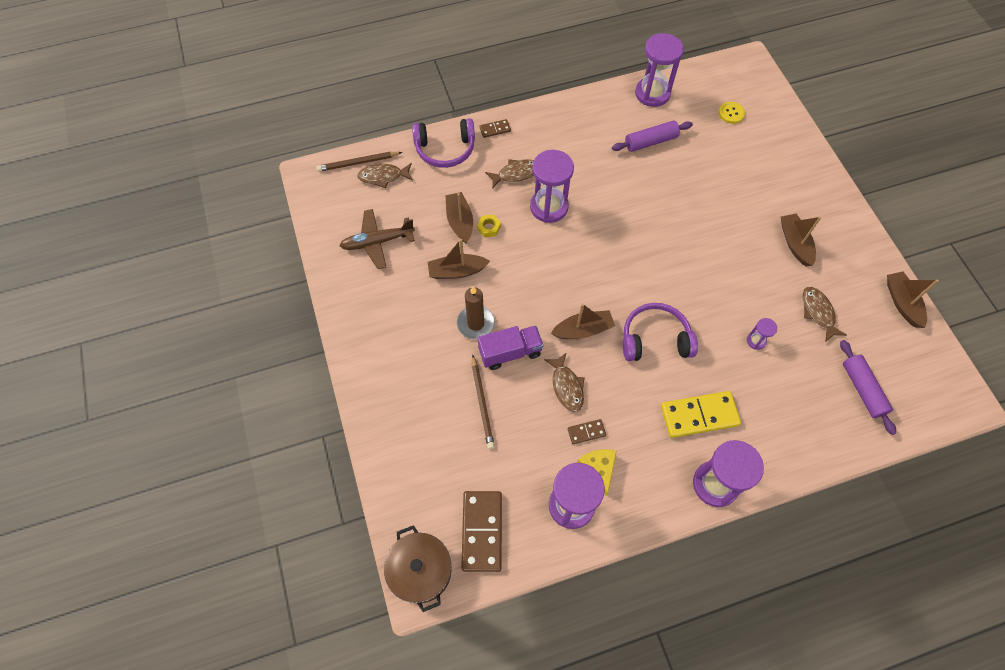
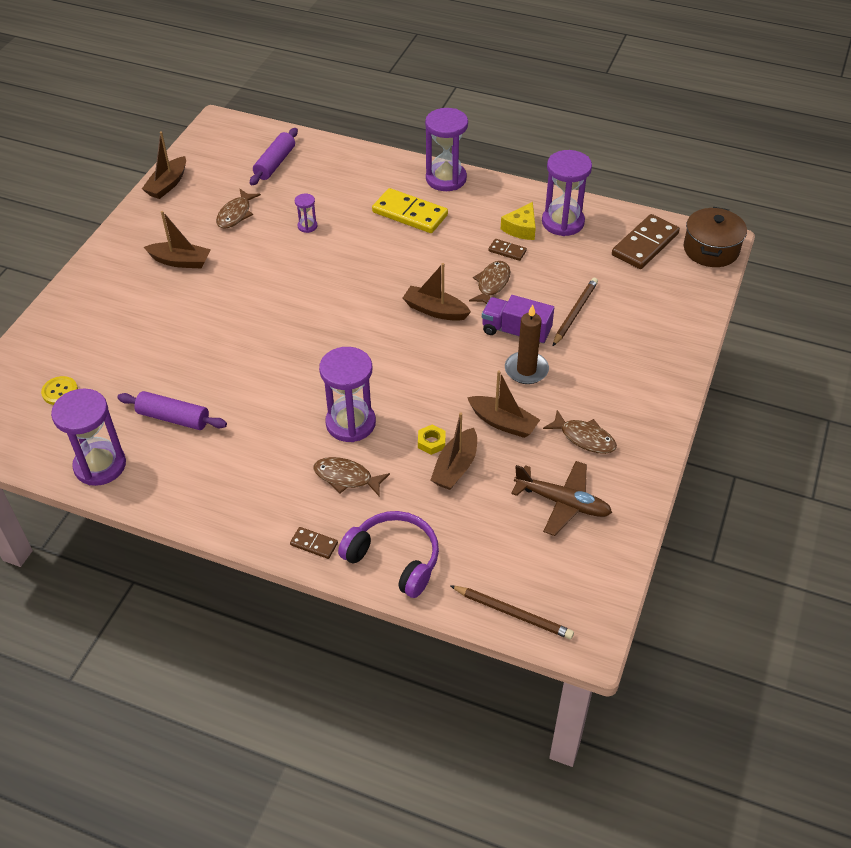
camera: 140 degrees left, 15 degrees down
brown fish [357,163,413,188] -> brown fish moved to [543,410,617,454]
purple headphones [623,303,698,361] -> none
brown boat [781,213,821,266] -> brown boat turned 105 degrees counterclockwise [144,211,211,269]

